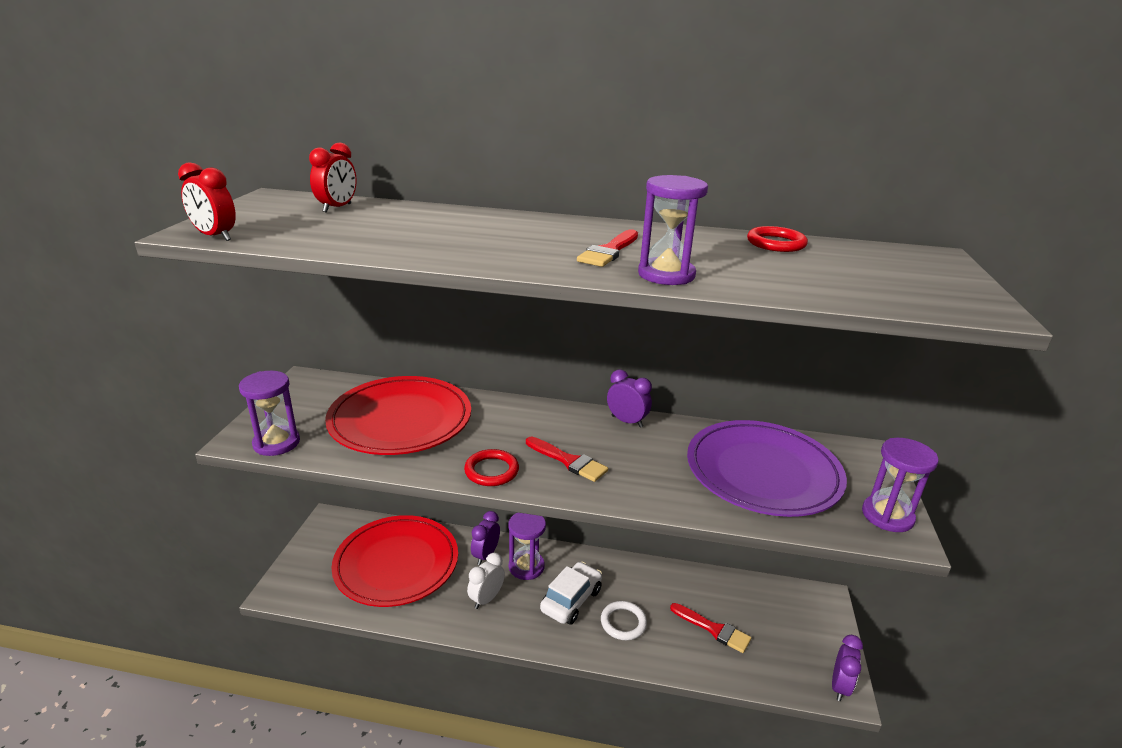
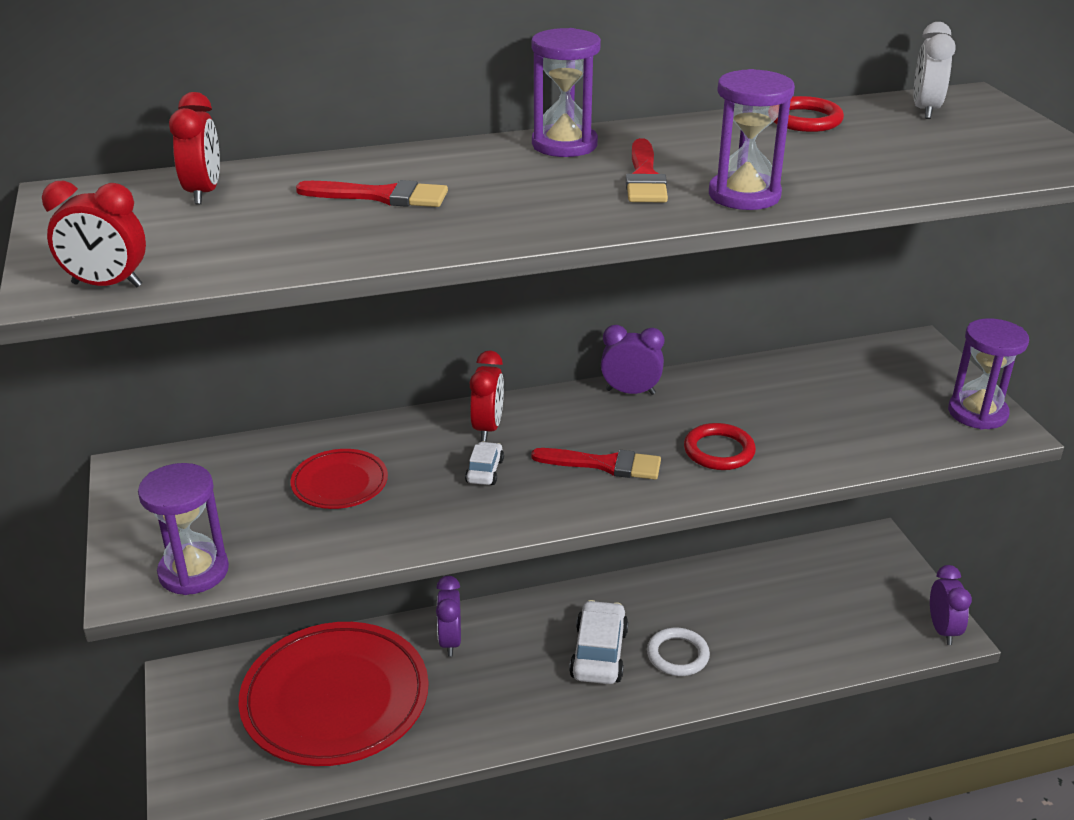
camera: 25 degrees left, 5 degrees up
red plate [325,376,471,455] -> red plate [290,449,388,509], size x0.45
red ring [464,449,519,486] -> red ring moved to [684,423,756,470]
white clock [467,553,505,609] -> white clock moved to [913,22,956,119]
purple hourglass [508,513,546,580] -> purple hourglass moved to [531,28,601,157]
red brush [670,603,751,653] -> red brush moved to [296,180,448,207]
purple plate [687,420,847,517] -> none
none -> white car [465,441,504,485]
none -> red clock [470,350,504,441]

